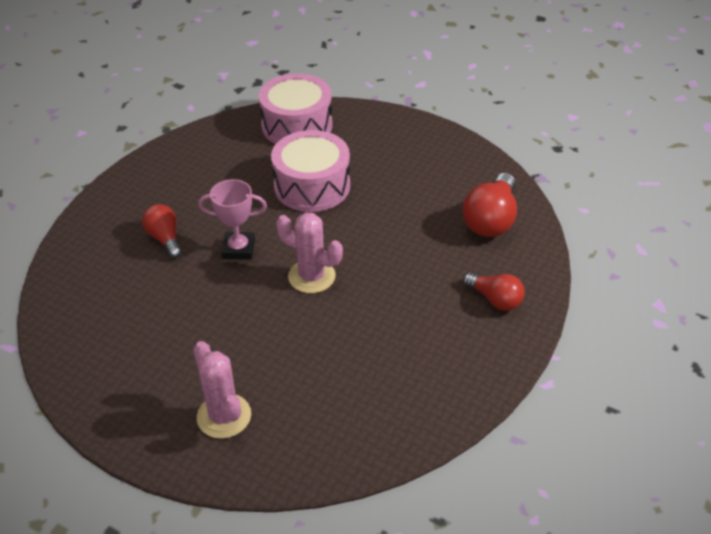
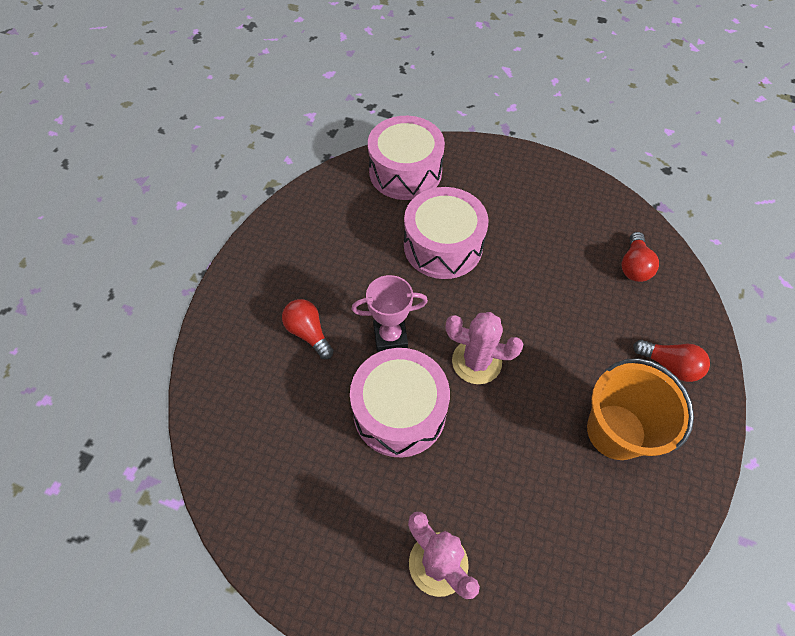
camera: 10 degrees left, 15 degrees up
red light bulb [463,173,517,237] -> red light bulb [622,232,659,282], size x0.63
none -> pink drum [350,348,450,458]
none -> orange bucket [587,358,694,460]

